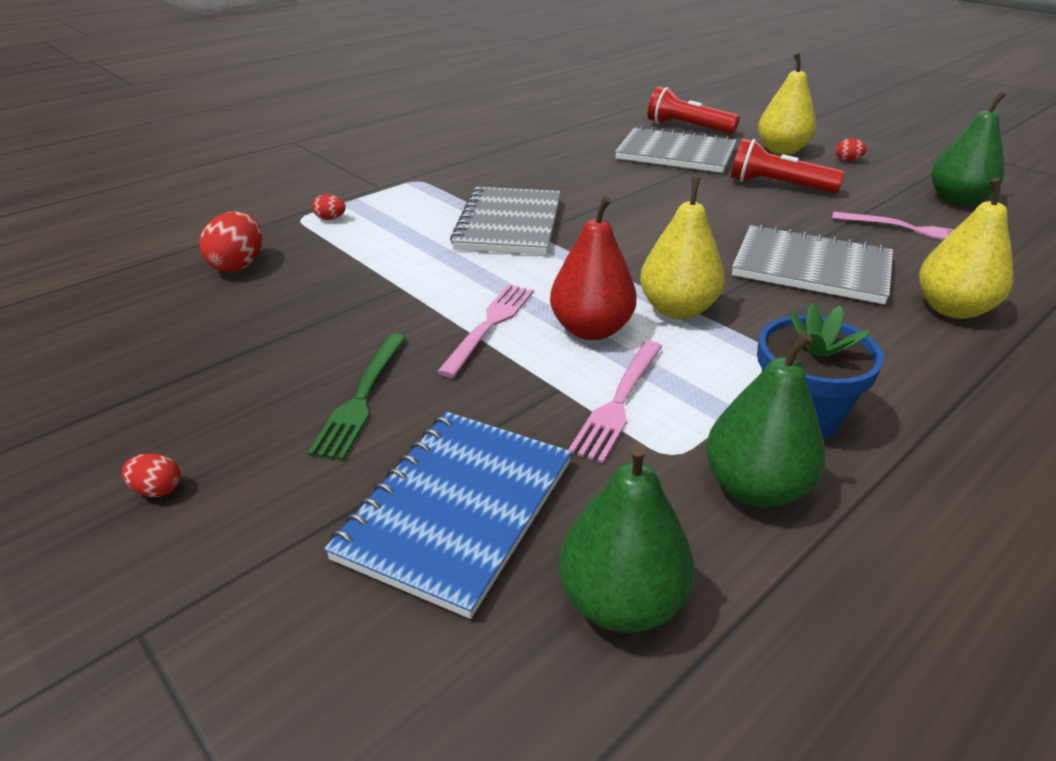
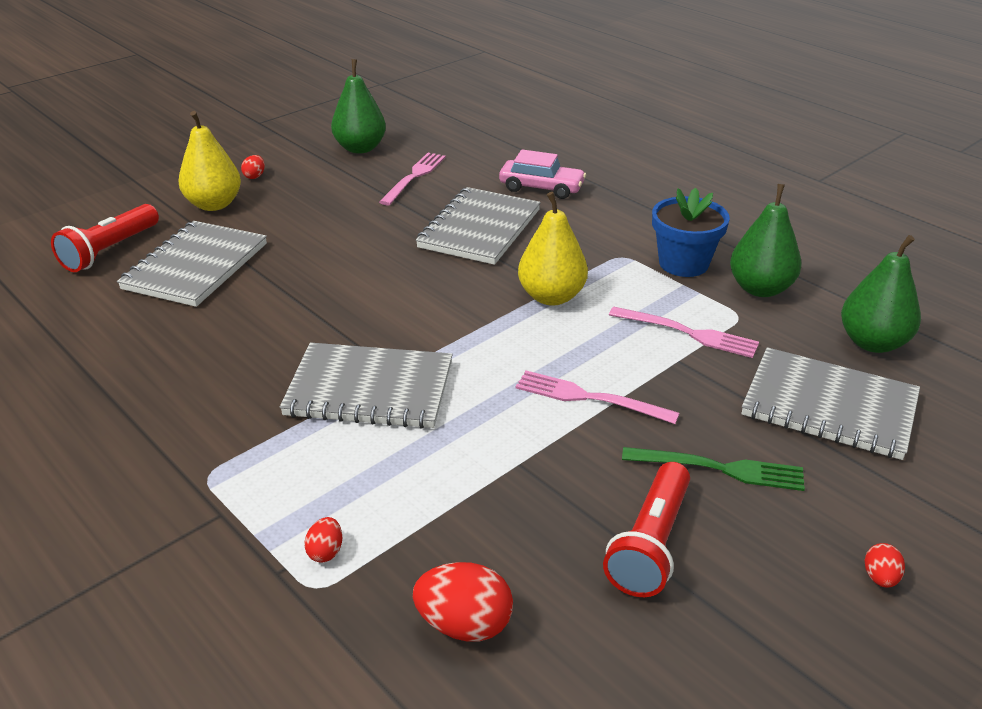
camera: 90 degrees left, 0 degrees up
blue notebook [324,412,572,619] -> grey notebook [741,347,920,460]
red pear [550,196,637,340] -> none
red flashlight [731,138,845,193] -> red flashlight moved to [603,462,690,597]
yellow pear [919,178,1014,319] -> pink car [499,149,586,199]

